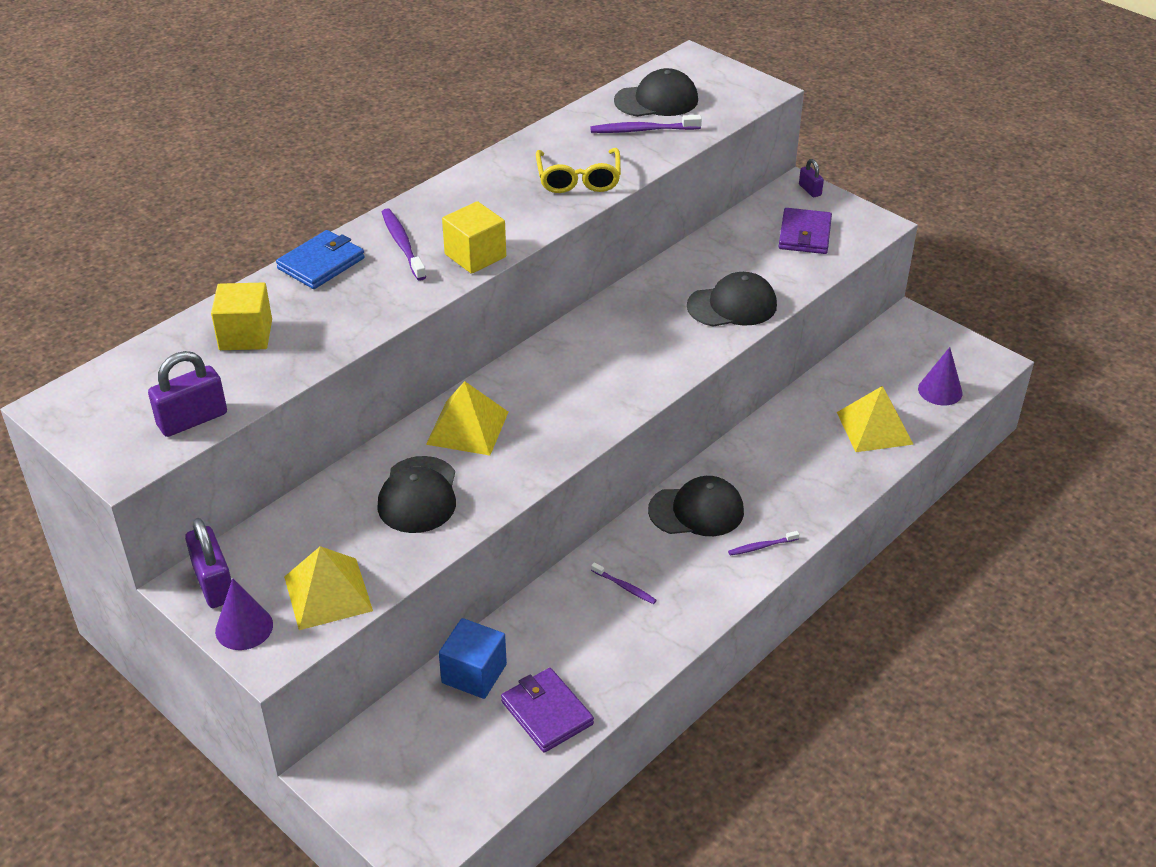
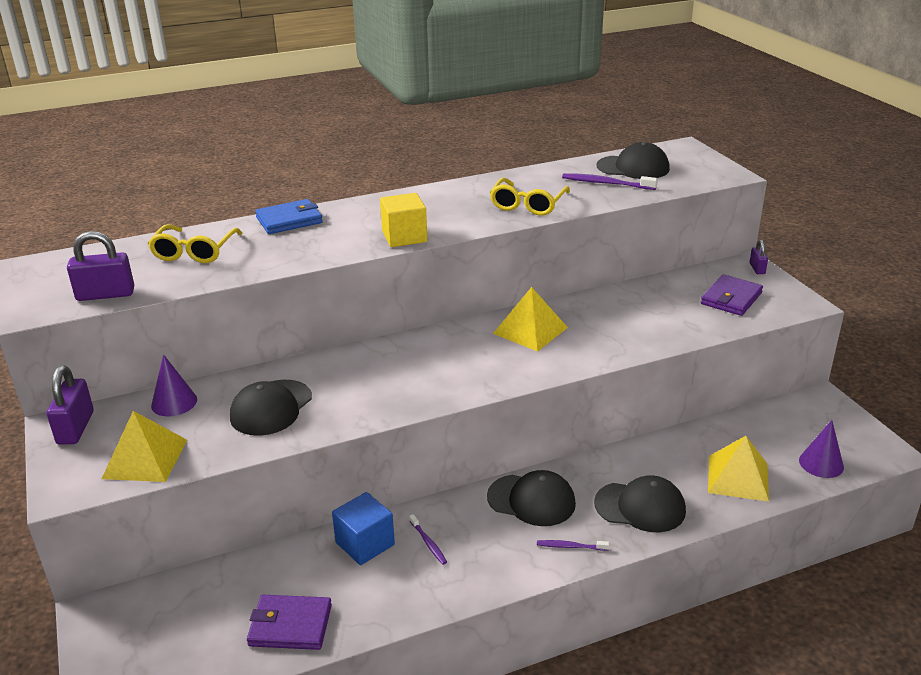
camera: 25 degrees right, 10 degrees down
yellow cube [211,282,272,350] -> yellow glasses [148,224,242,263]
purple cone [215,578,273,650] -> purple cone moved to [151,354,197,416]
purple toothbrush [382,208,426,281] -> none
yellow pyramid [426,381,508,456] -> yellow pyramid moved to [493,287,568,351]
blue cube [439,618,507,699] -> blue cube moved to [332,492,395,565]
purple wallet [501,668,594,753] -> purple wallet turned 75 degrees counterclockwise [247,595,332,650]
black cap [687,272,777,327] -> black cap moved to [594,475,686,532]

